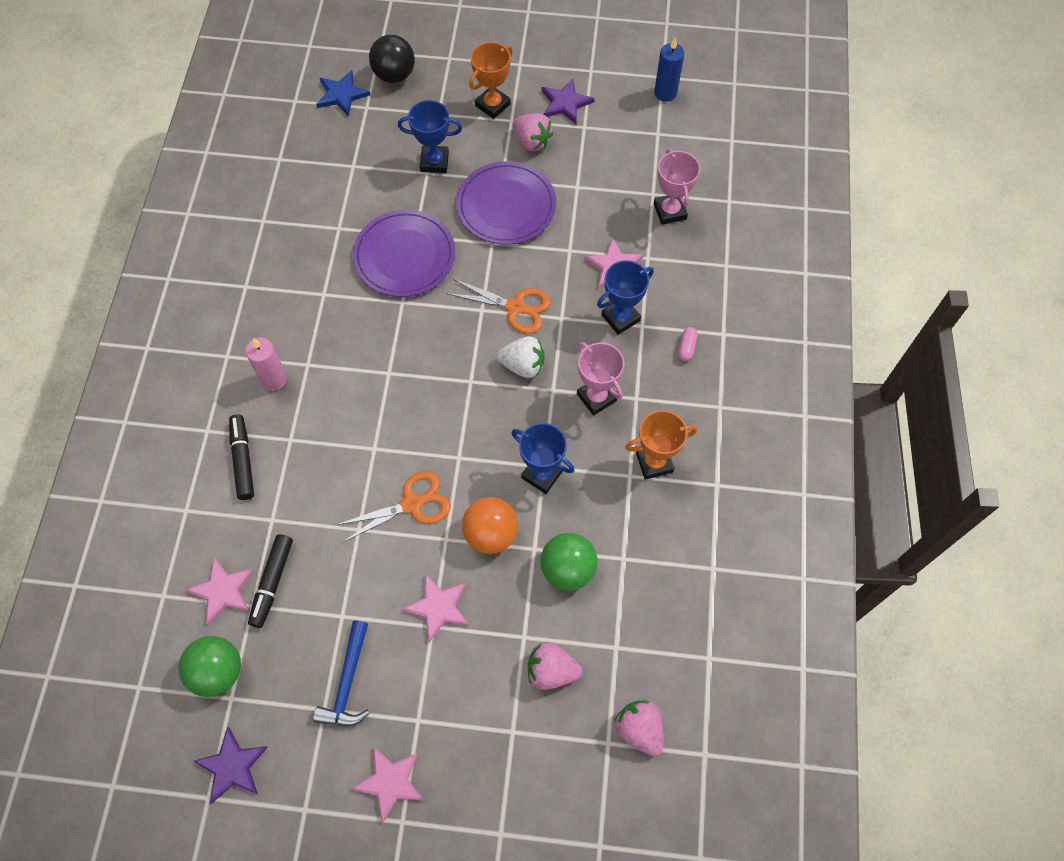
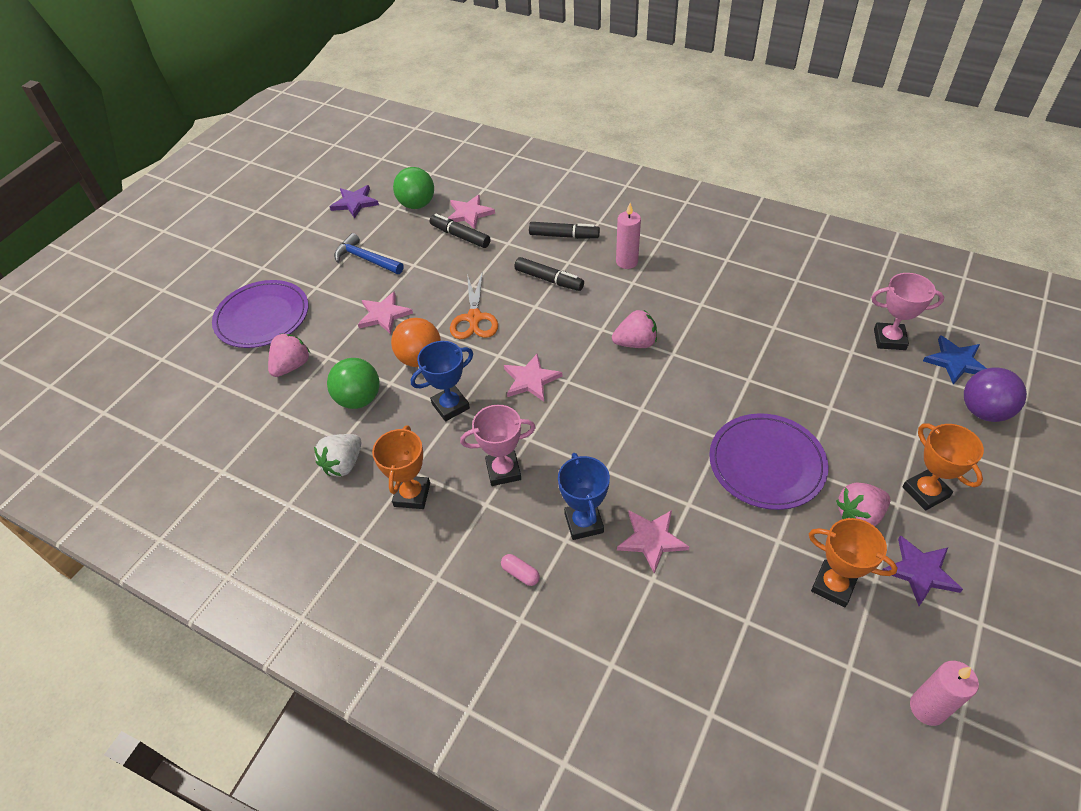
camera: 115 degrees right, 15 degrees down
pink star [351,746,424,823] -> pink star moved to [504,354,562,402]
purple plate [353,210,455,297] -> purple plate moved to [212,280,308,348]
black ball [369,35,415,83] -> purple ball [964,367,1027,422]
blue trophy [398,100,462,173] -> none
orange scissors [446,279,551,334] -> none
white strawberry [497,336,544,378] -> white strawberry moved to [314,434,361,477]
pink strawberry [614,700,663,756] -> pink strawberry moved to [612,310,657,348]
blue candle [654,38,684,102] -> pink candle [910,661,979,726]
pink trophy [654,149,700,225] -> pink trophy moved to [871,273,944,350]
none -> black marker [515,257,584,291]
none -> orange trophy [809,518,897,607]

